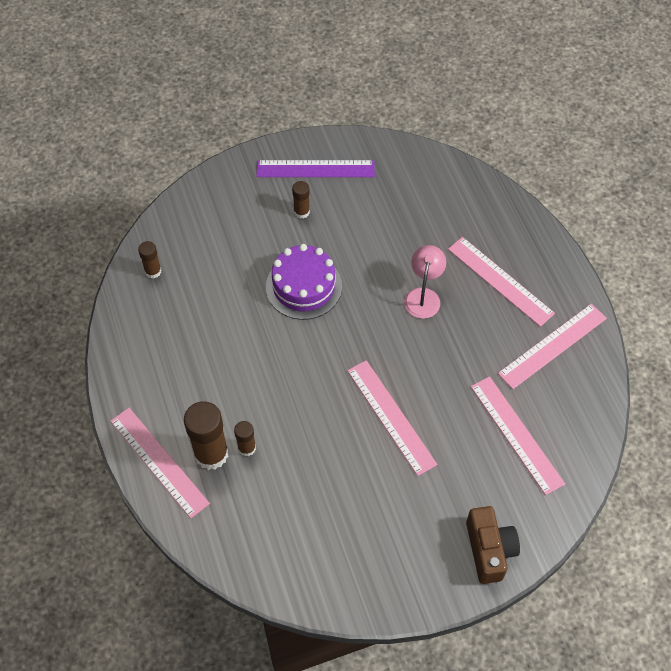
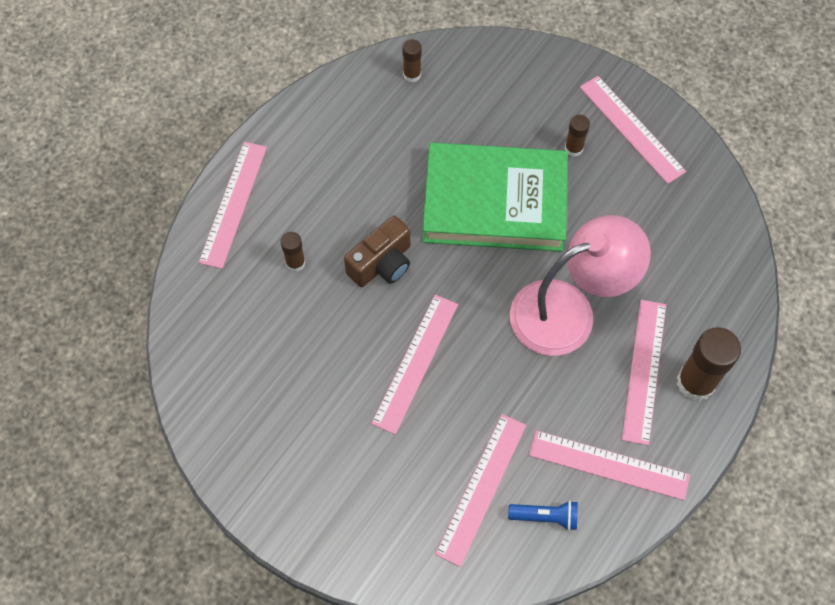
camera: 55 degrees right, 5 degrees up
brown glue stick [184,401,228,470] -> brown glue stick moved to [677,327,741,401]
purple ruler [256,160,375,177] -> pink ruler [580,76,686,184]
purple cake [266,244,342,320] -> green book [422,142,568,252]
pink lamp [404,245,446,319] -> pink lamp [510,215,651,356], size x1.94
brown camera [466,506,520,584] -> brown camera moved to [344,215,410,287]
none -> blue flashlight [508,500,578,531]

